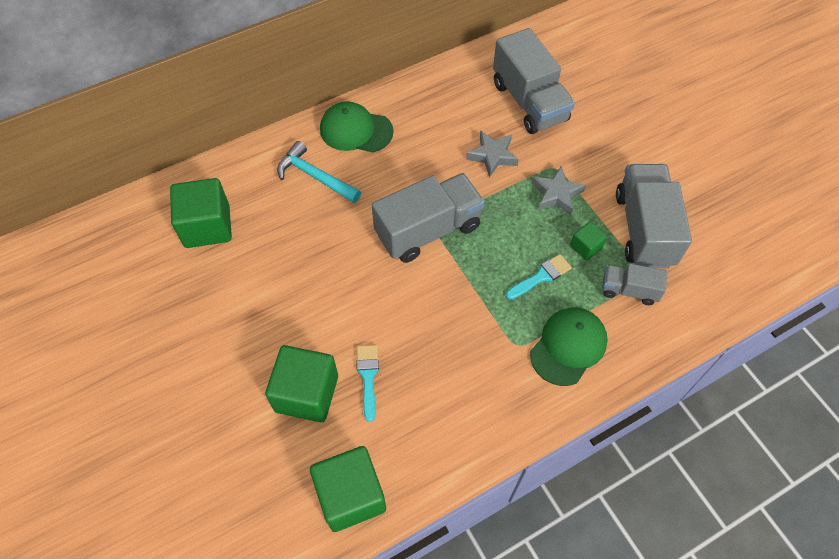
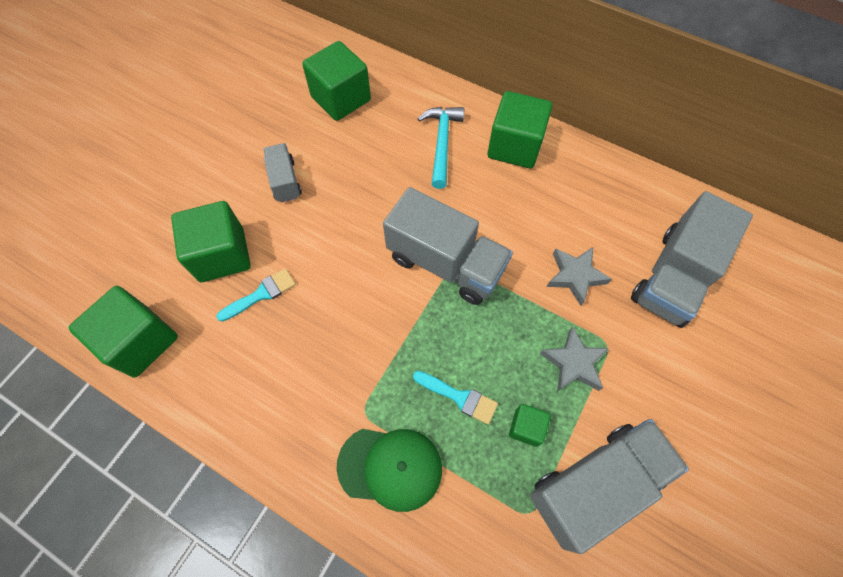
camera: 60 degrees right, 5 degrees up
green cap [320,101,394,153] -> green cube [488,91,552,168]
grey truck [602,263,667,305] -> grey truck moved to [264,143,302,202]

